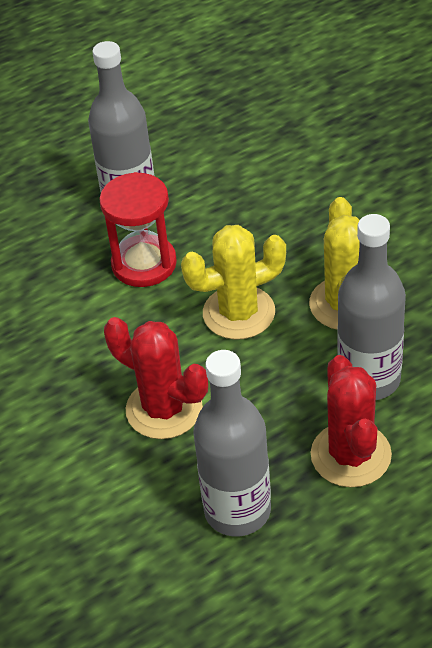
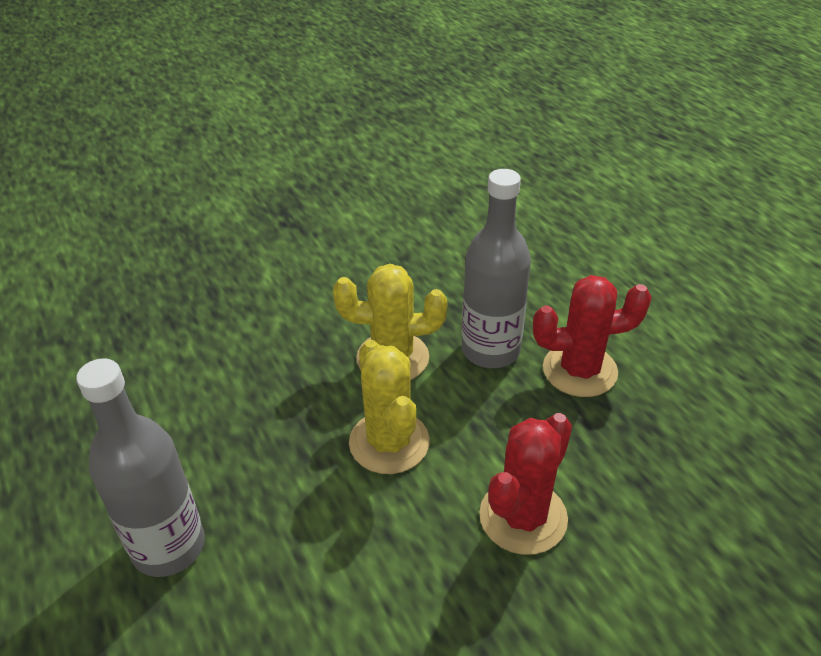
camera: 90 degrees left, 5 degrees down
red hourglass [99,172,177,287] -> none
grey bottle [193,350,271,536] -> none

